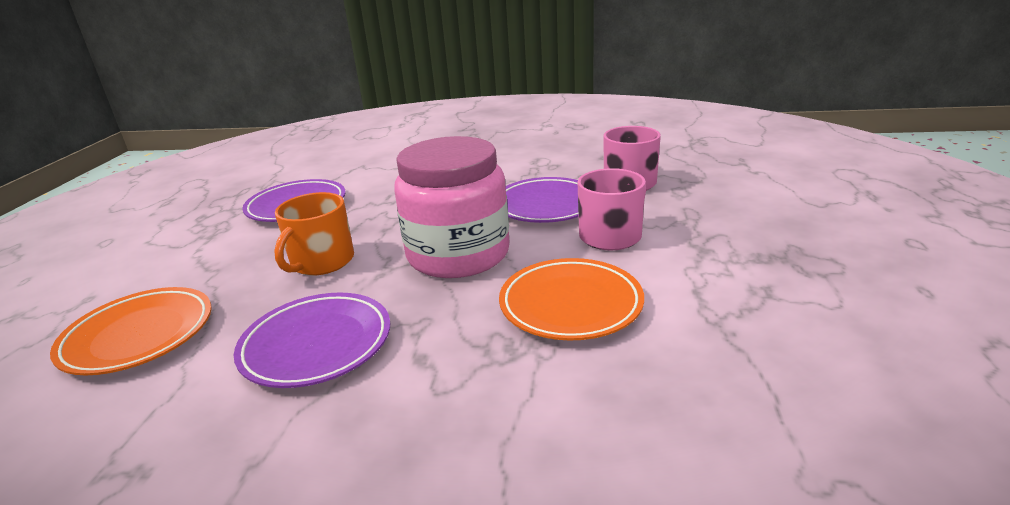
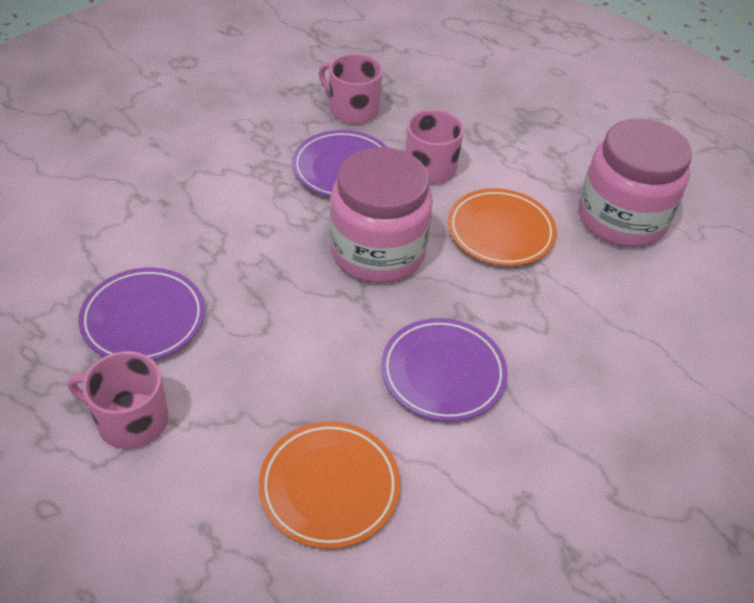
camera: 65 degrees left, 20 degrees up
orange mug [274,192,354,276] -> none
none -> pink mug [68,351,169,449]
none -> pink jar [578,118,692,247]

